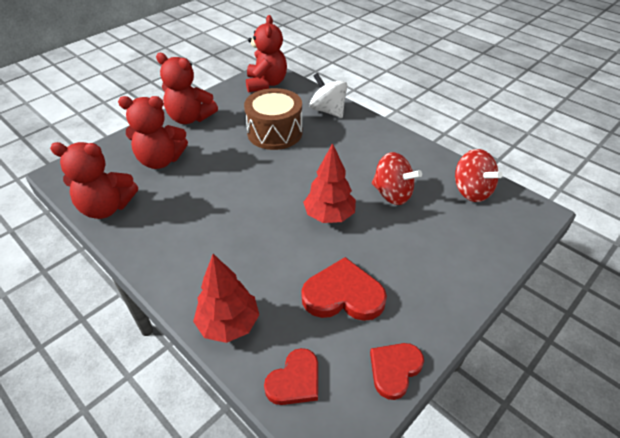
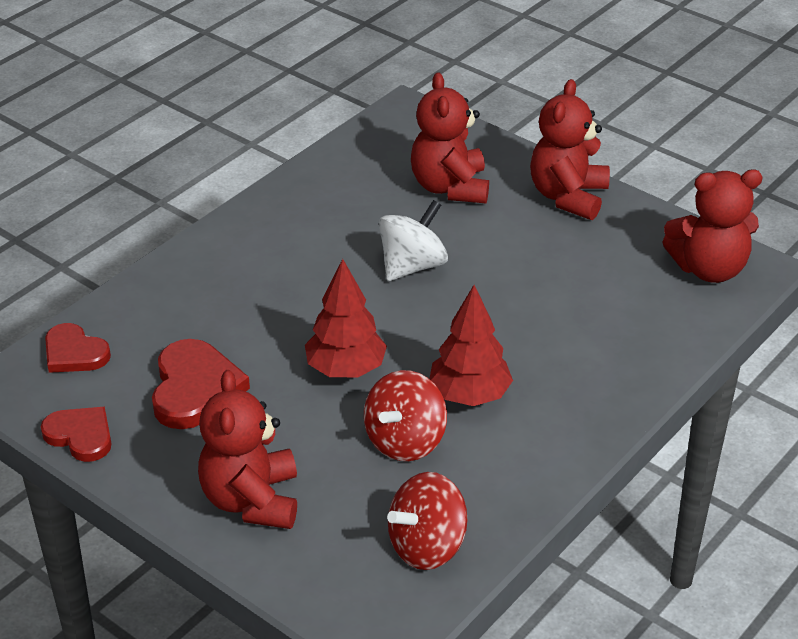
camera: 85 degrees right, 5 degrees down
red teddy bear [50,142,138,219] -> red teddy bear moved to [198,370,297,529]
red tree [193,254,259,343] -> red tree moved to [429,285,513,406]
brown drum [244,88,303,150] -> none
white spinning top [310,73,347,118] -> white spinning top moved to [379,200,448,281]

